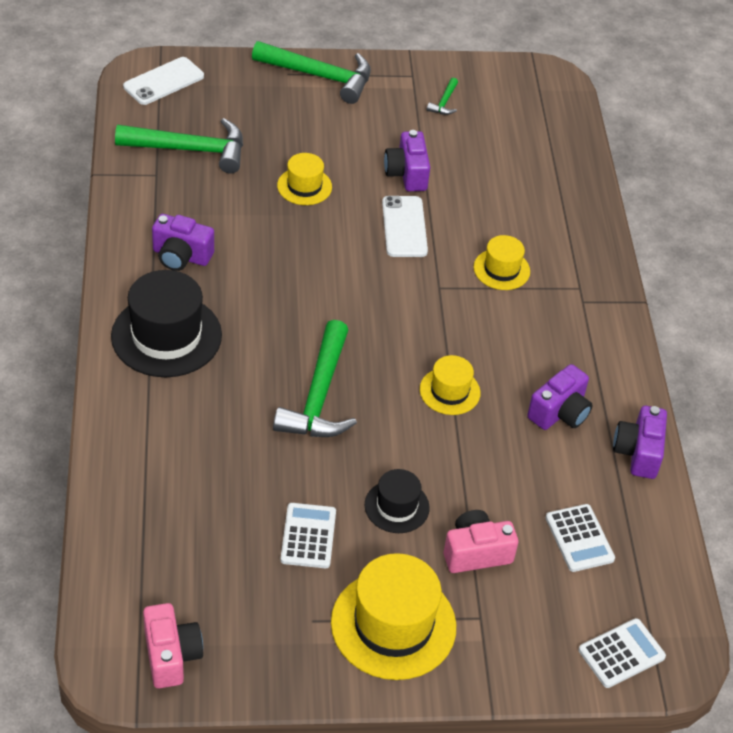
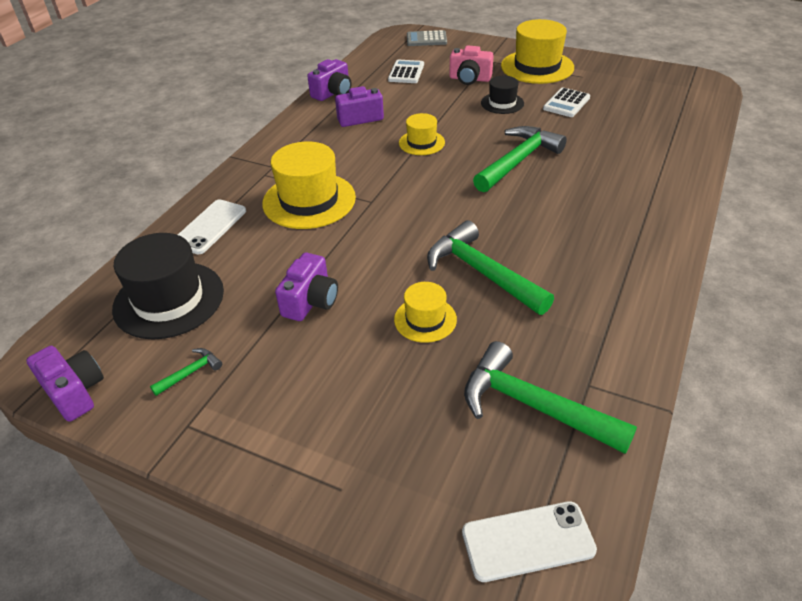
camera: 145 degrees left, 5 degrees down
black hat [111,270,222,377] -> black hat moved to [112,233,224,339]
pink camera [143,603,203,688] -> none
purple camera [152,214,214,271] -> purple camera moved to [26,346,104,422]
green hammer [252,41,371,104] -> green hammer moved to [427,220,554,315]
white phone [382,196,428,257] -> white phone moved to [178,199,246,254]
yellow hat [474,235,530,290] -> yellow hat [262,142,356,229], size x1.82
white calculator [579,618,666,688] -> grey calculator [407,30,447,46]

